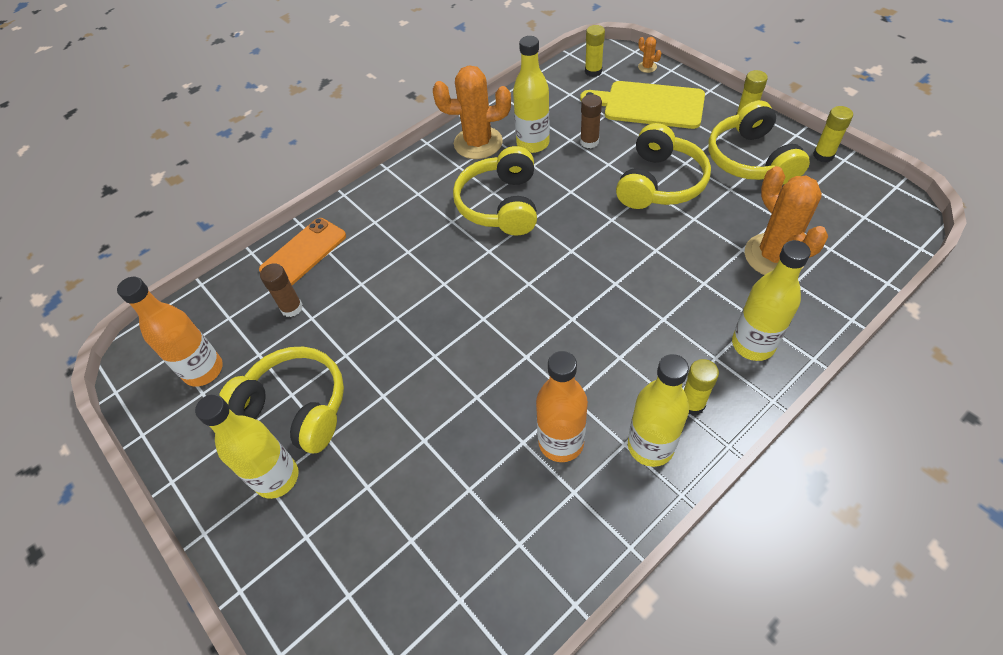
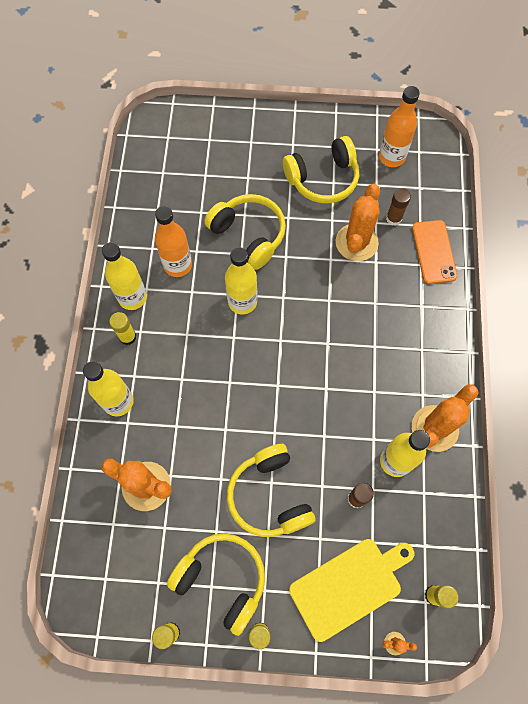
camera: 130 degrees right, 15 degrees up
yellow bottle [195,394,299,499] -> yellow bottle moved to [225,247,257,314]
yellow headphones [453,146,537,235] -> yellow headphones moved to [204,194,286,270]
none -> orange cactus [336,184,380,261]

